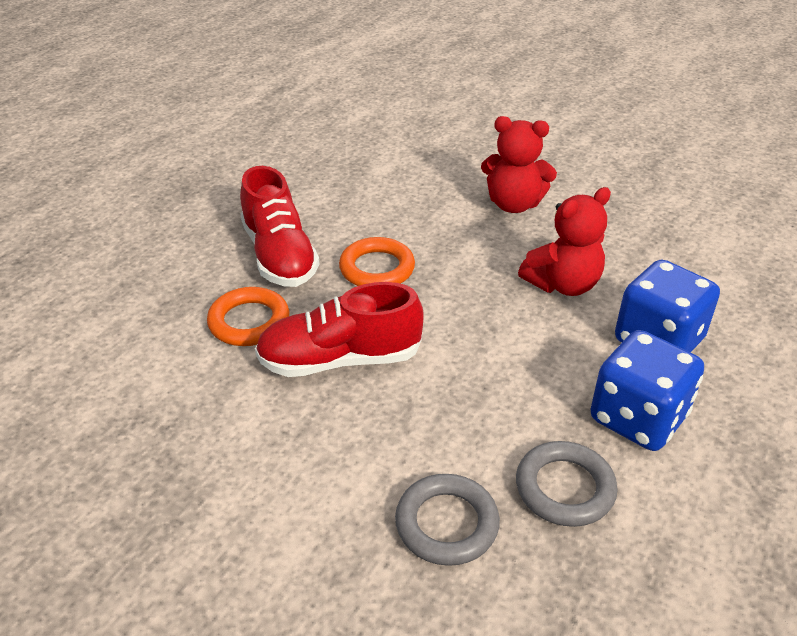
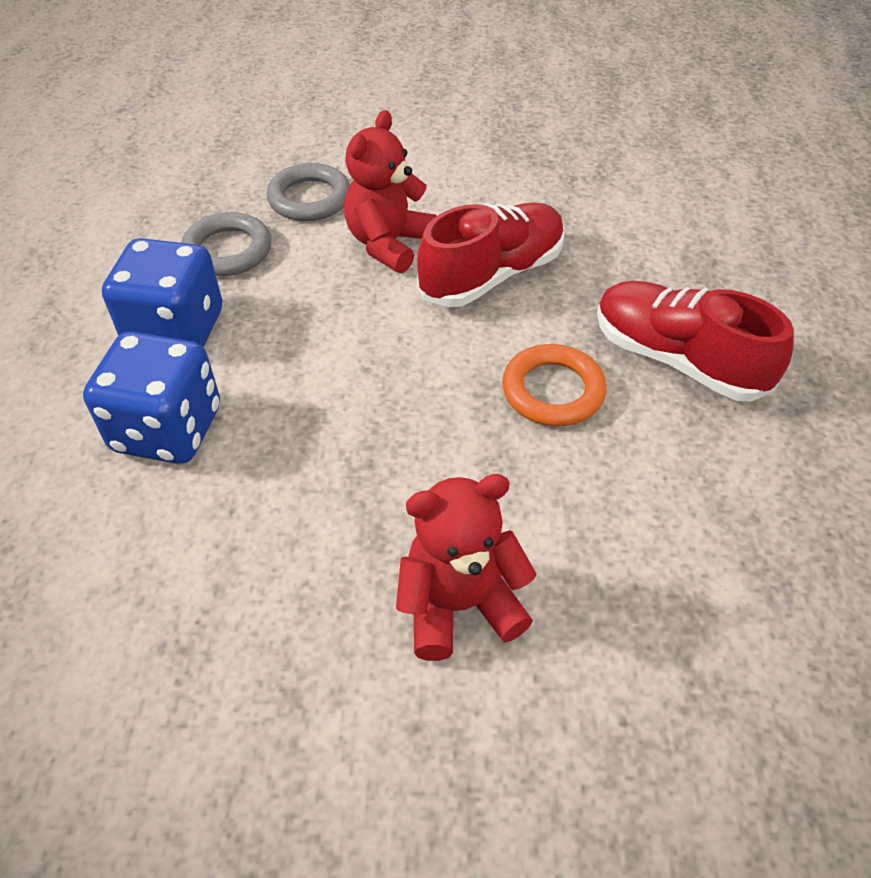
camera: 150 degrees right, 10 degrees up
orange ring [207,287,289,346] -> none
red teddy bear [518,187,611,296] -> red teddy bear moved to [344,110,436,273]

